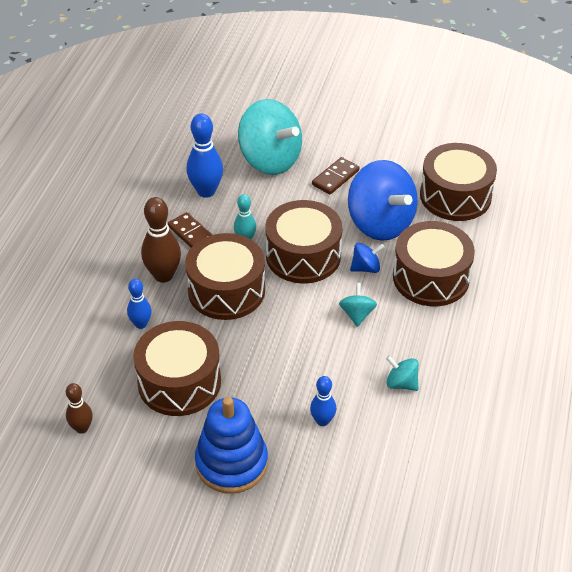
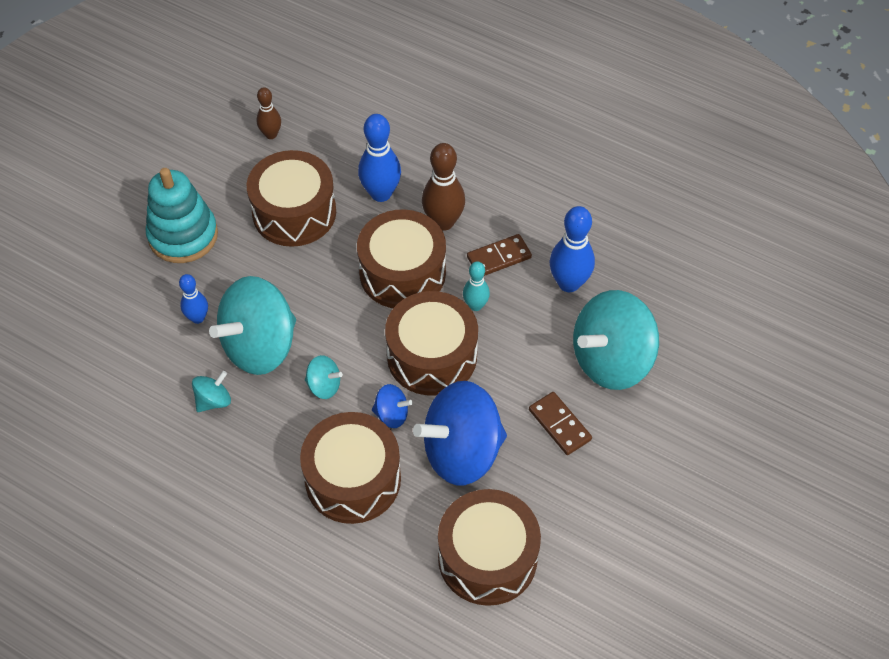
camera: 105 degrees right, 10 degrees up
blue bowling pin [127,279,152,329] -> blue bowling pin [358,114,401,202], size x1.67
blue stacking toy [195,397,268,494] -> turquoise stacking toy [146,168,218,263]
blue spinning top [350,243,384,273] -> blue spinning top turned 75 degrees counterclockwise [372,384,413,428]
none -> turquoise spinning top [209,276,296,375]

